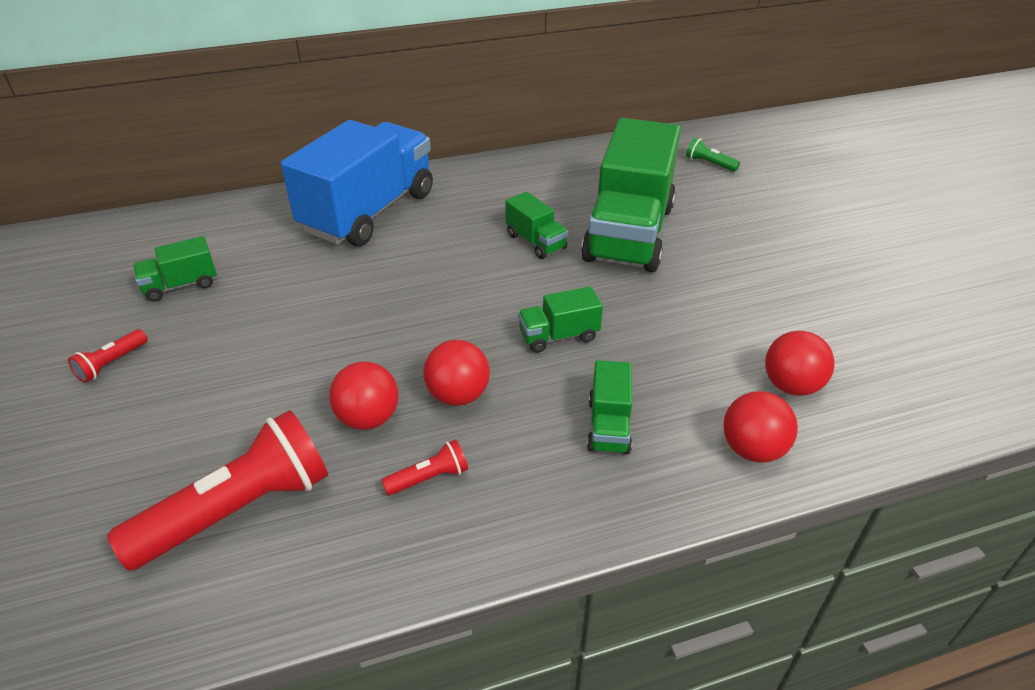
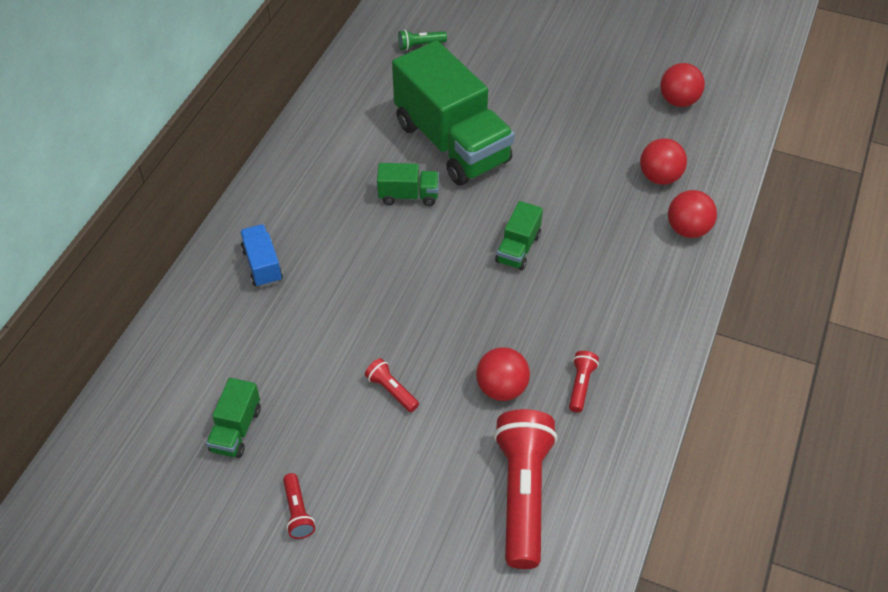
camera: 50 degrees left, 10 degrees up
blue truck [281,120,433,246] -> blue truck [240,224,283,287], size x0.44
red ball [423,340,490,406] -> red ball moved to [660,63,705,107]
green truck [587,360,632,454] -> none
none -> red flashlight [365,358,419,412]

